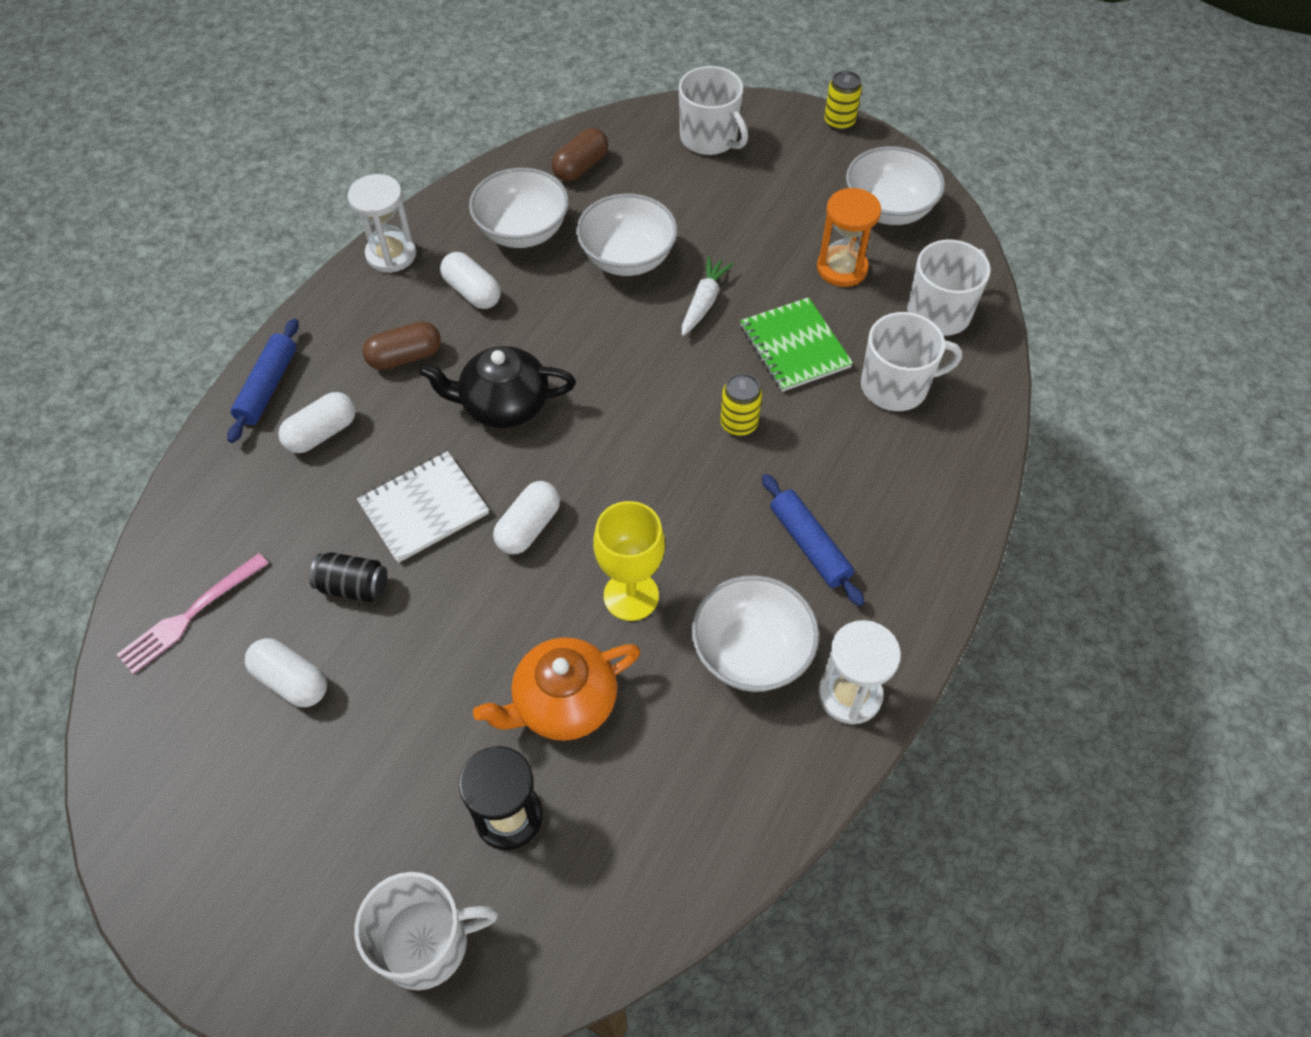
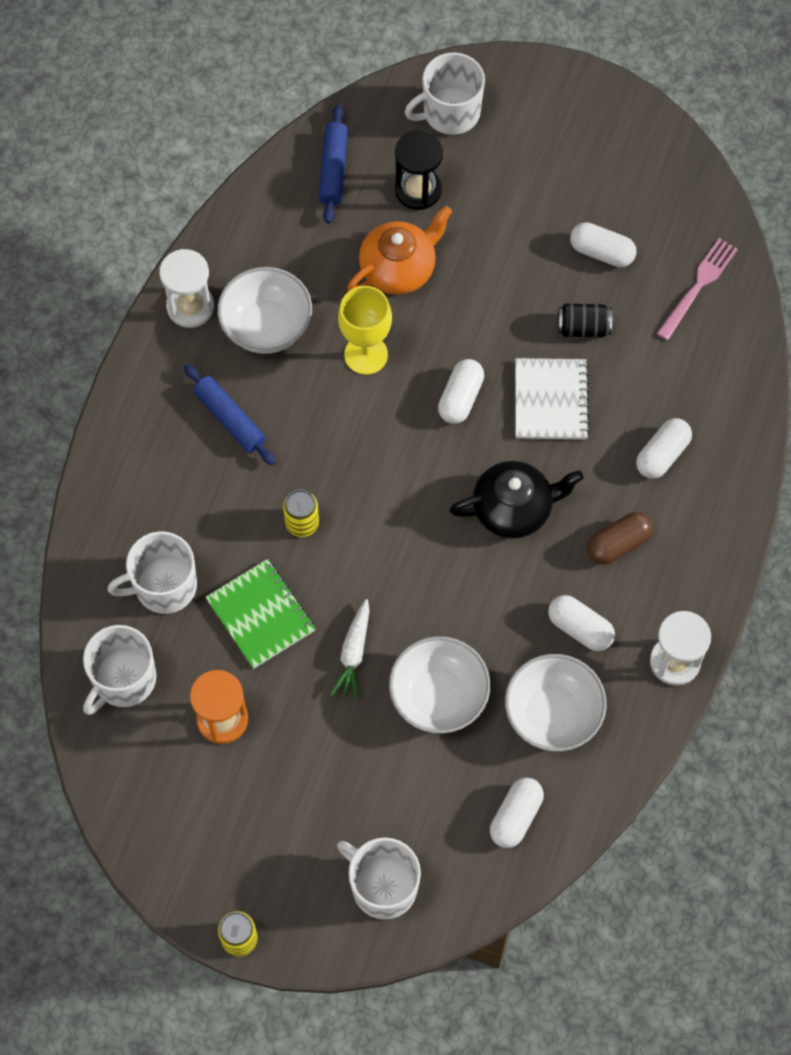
camera: 170 degrees right, 10 degrees up
blue rolling pin [227,318,299,443] -> blue rolling pin moved to [319,105,348,224]
white notebook [357,451,489,563] -> white notebook turned 45 degrees counterclockwise [515,358,590,440]
brown capsule [552,128,608,181] -> white capsule [490,778,544,848]
white bowl [846,146,945,225] -> none

